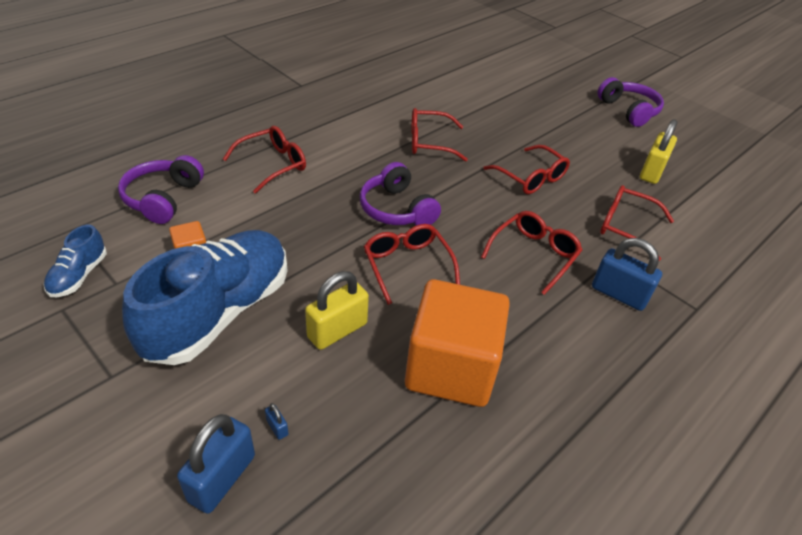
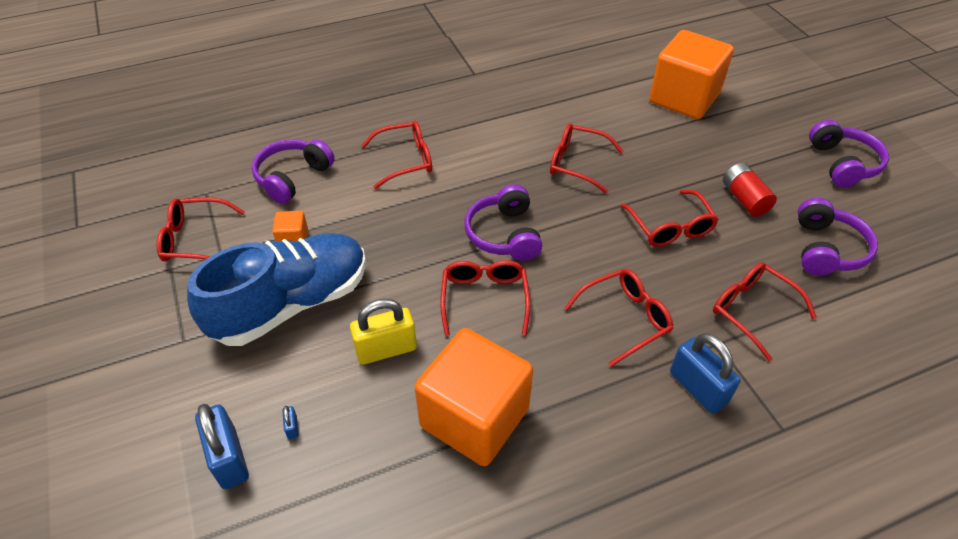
camera: 25 degrees right, 5 degrees up
blue shoe [44,224,107,297] -> red glasses [157,198,245,262]
blue padlock [177,414,255,514] -> blue padlock turned 75 degrees counterclockwise [195,404,249,489]
yellow padlock [640,119,677,184] -> purple headphones [798,198,878,275]
none -> orange cube [649,30,734,119]
none -> red battery [723,163,777,217]

